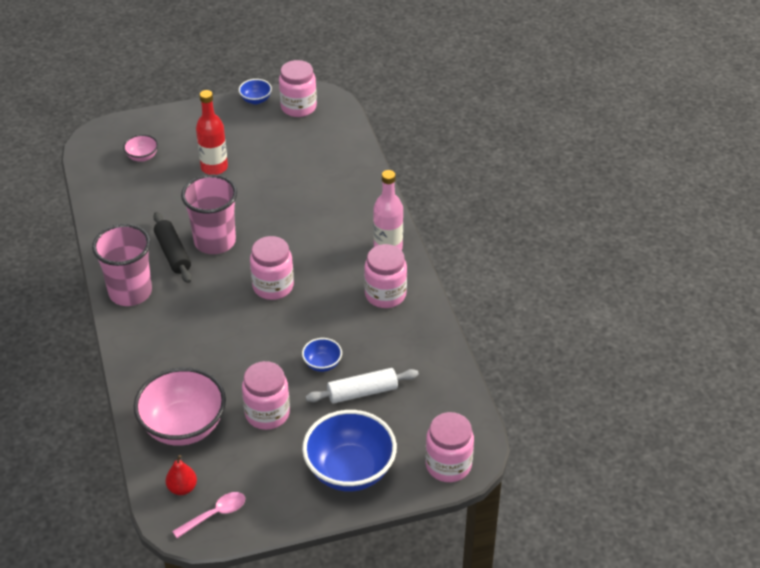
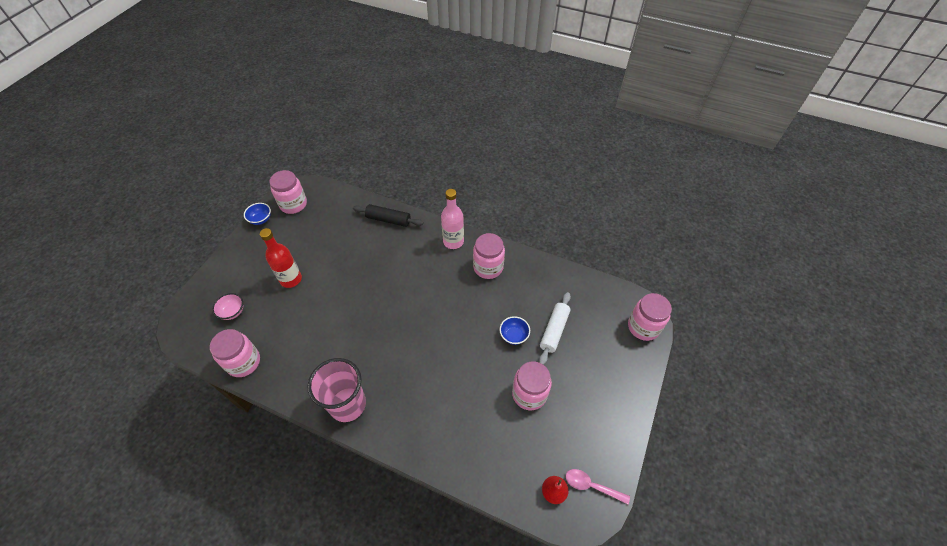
camera: 50 degrees left, 10 degrees up
pink bowl [134,367,226,446] -> none
black rolling pin [153,212,192,283] -> black rolling pin moved to [353,204,423,227]
pink spoon [172,492,245,538] -> pink spoon turned 75 degrees counterclockwise [566,469,630,504]
pink cup [181,175,237,254] -> none
pink jar [250,236,294,300] -> pink jar moved to [210,329,260,377]
blue bowl [302,410,397,492] -> none

